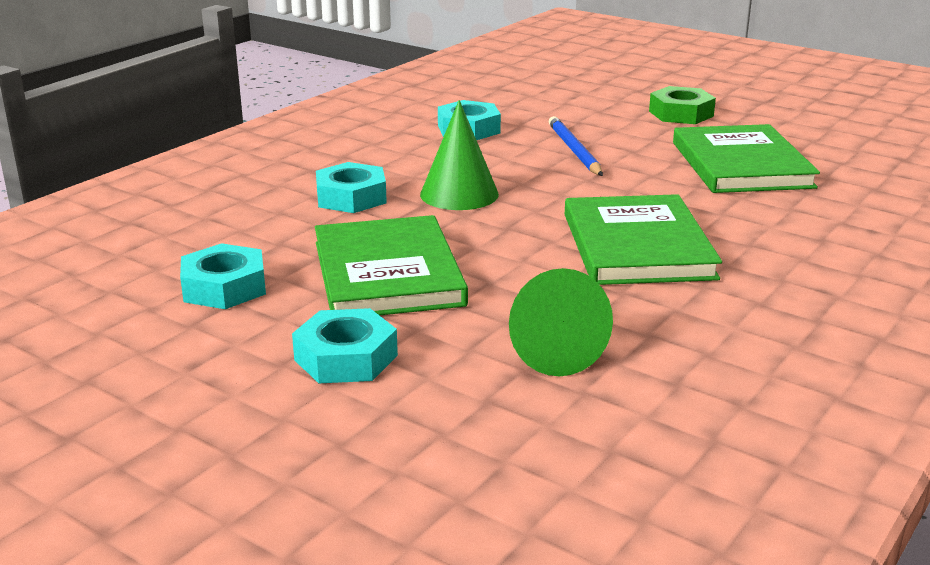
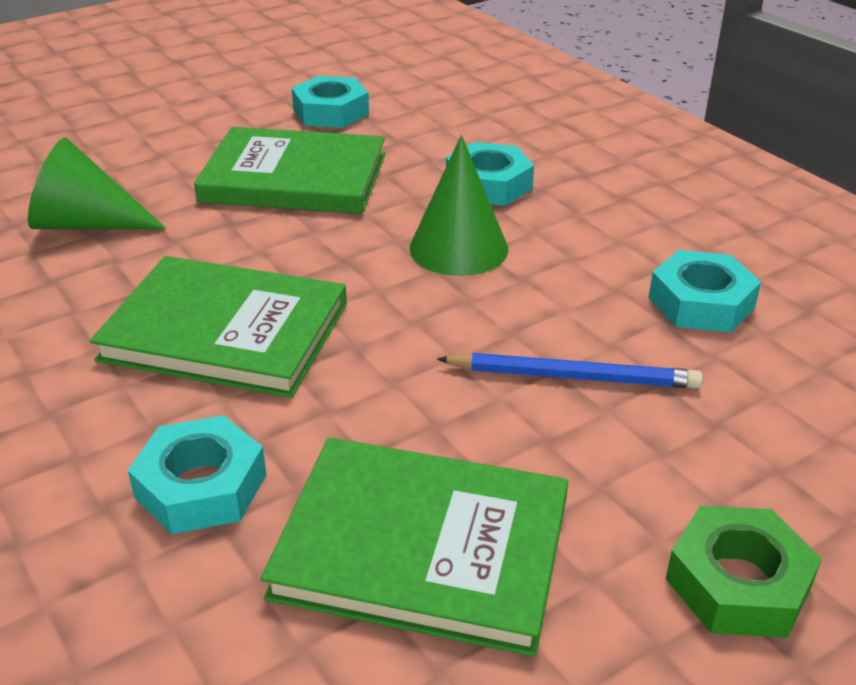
camera: 110 degrees right, 10 degrees up
turquoise nut [292,308,398,383] -> turquoise nut moved to [128,415,266,534]

